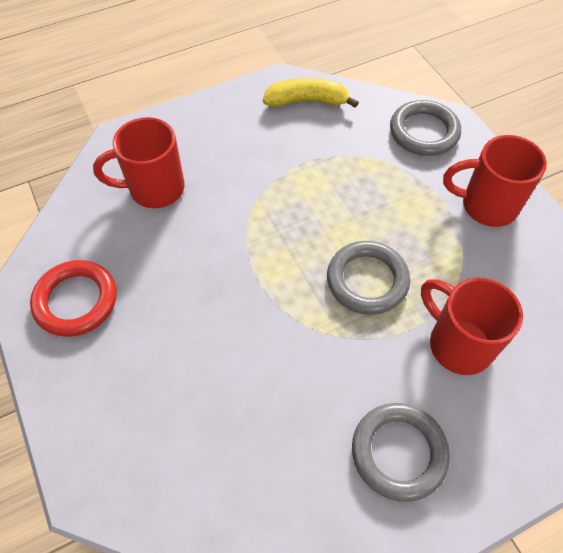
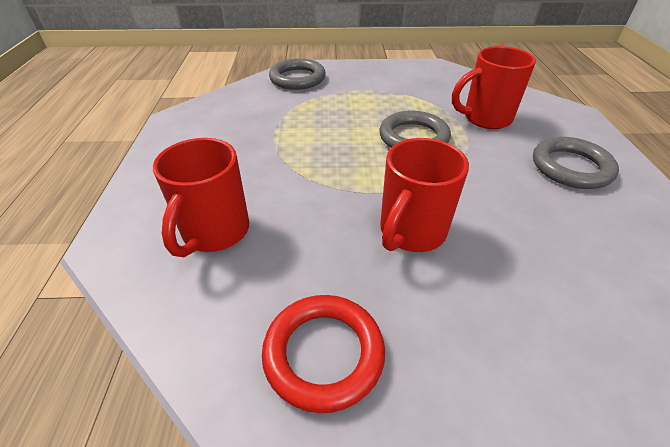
camera: 65 degrees left, 15 degrees down
yellow banana [263,78,359,108] -> none
red mug [443,135,547,227] -> red mug moved to [380,138,469,252]

